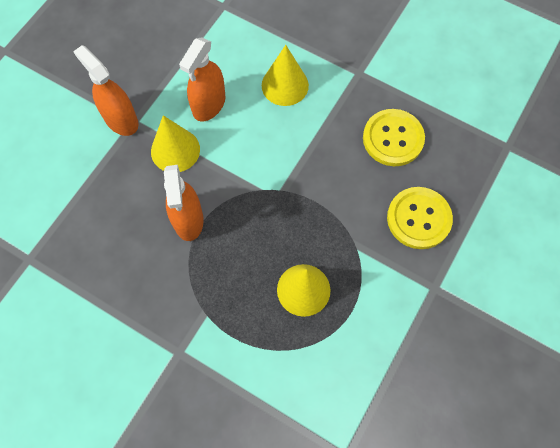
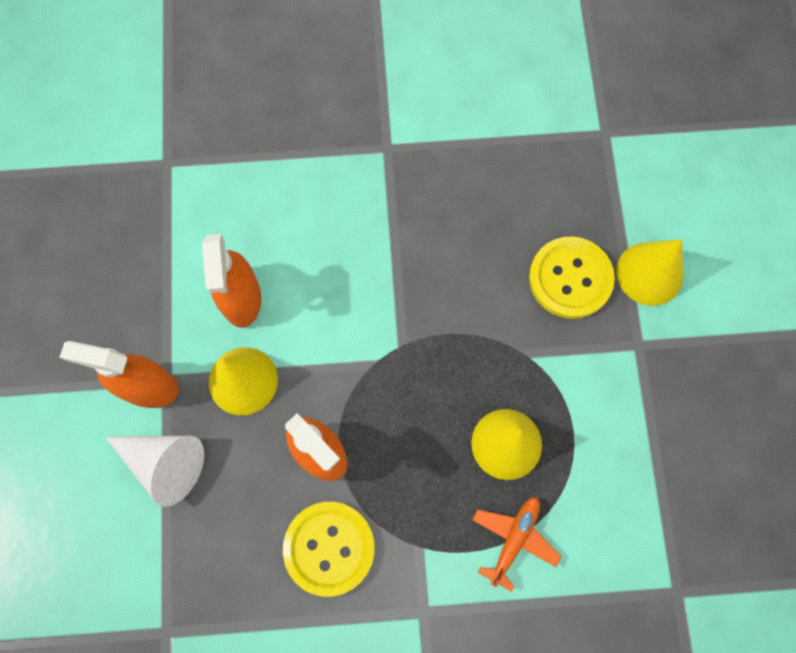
camera: 35 degrees left, 5 degrees up
yellow cone [262,45,309,106] -> yellow cone moved to [616,239,683,306]
yellow button [363,109,425,166] -> yellow button moved to [283,502,375,597]
none -> white cone [105,436,204,507]
none -> orange plane [472,497,561,592]

